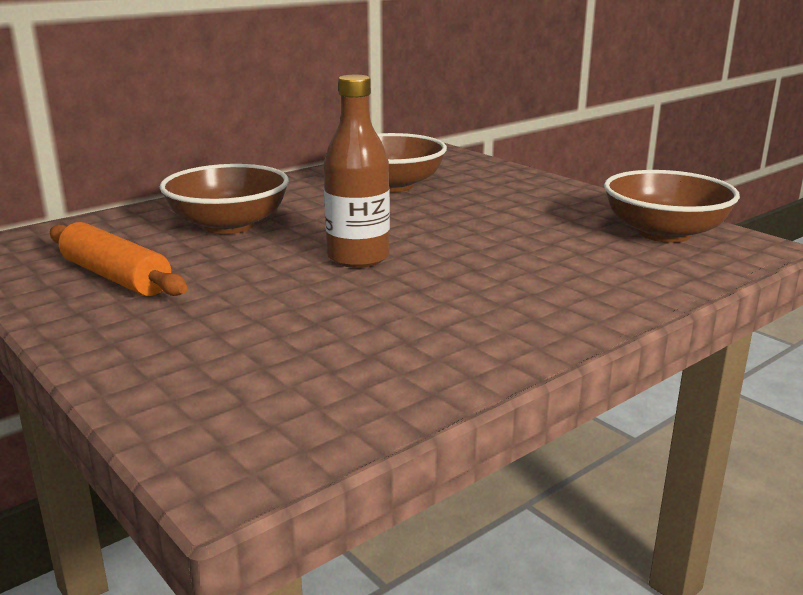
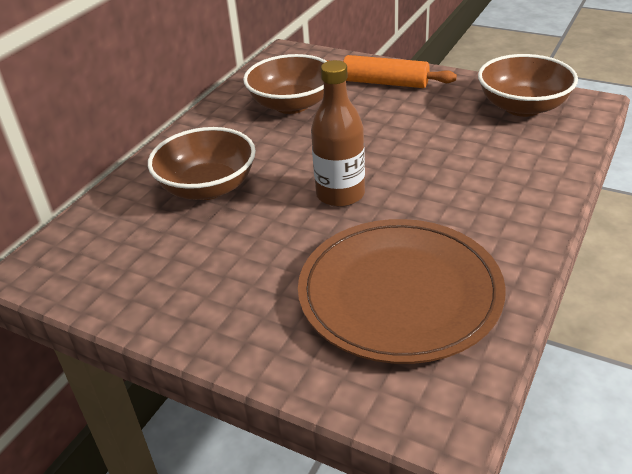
camera: 20 degrees left, 15 degrees up
orange rolling pin [50,222,188,296] -> orange rolling pin moved to [326,55,457,88]
none -> brown plate [298,219,506,364]

